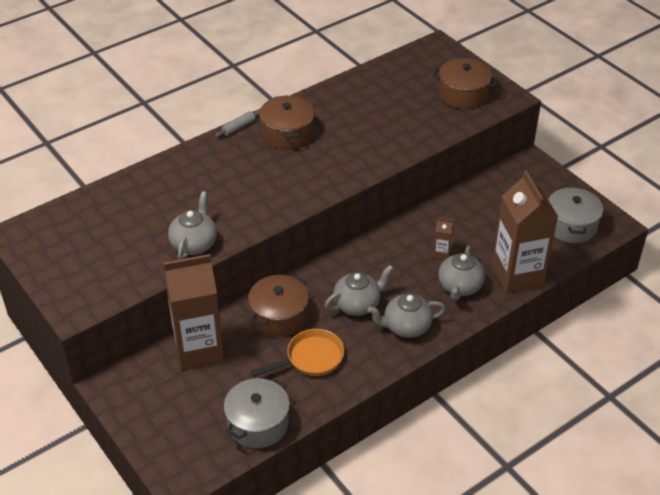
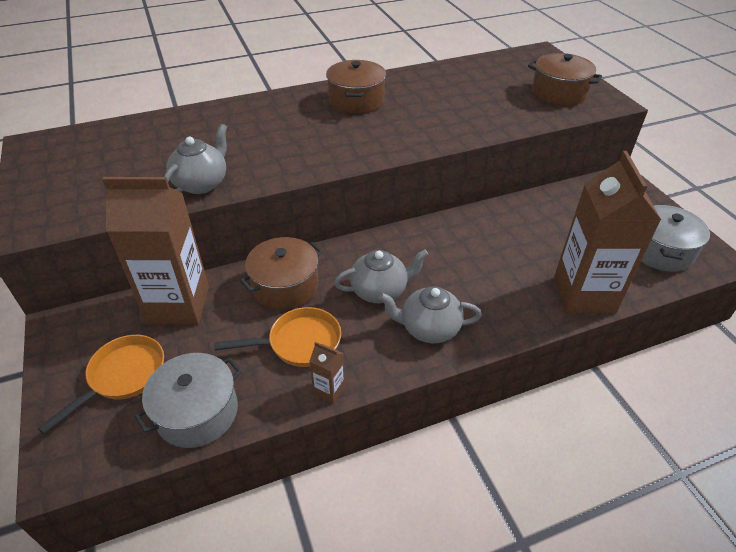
camera: 15 degrees right, 0 degrees up
grey rolling pin [215,110,260,137] -> none
brown carton [433,218,454,260] -> brown carton moved to [309,342,345,403]
grey teapot [438,245,485,300] -> none
none -> orange pan [37,335,164,434]

